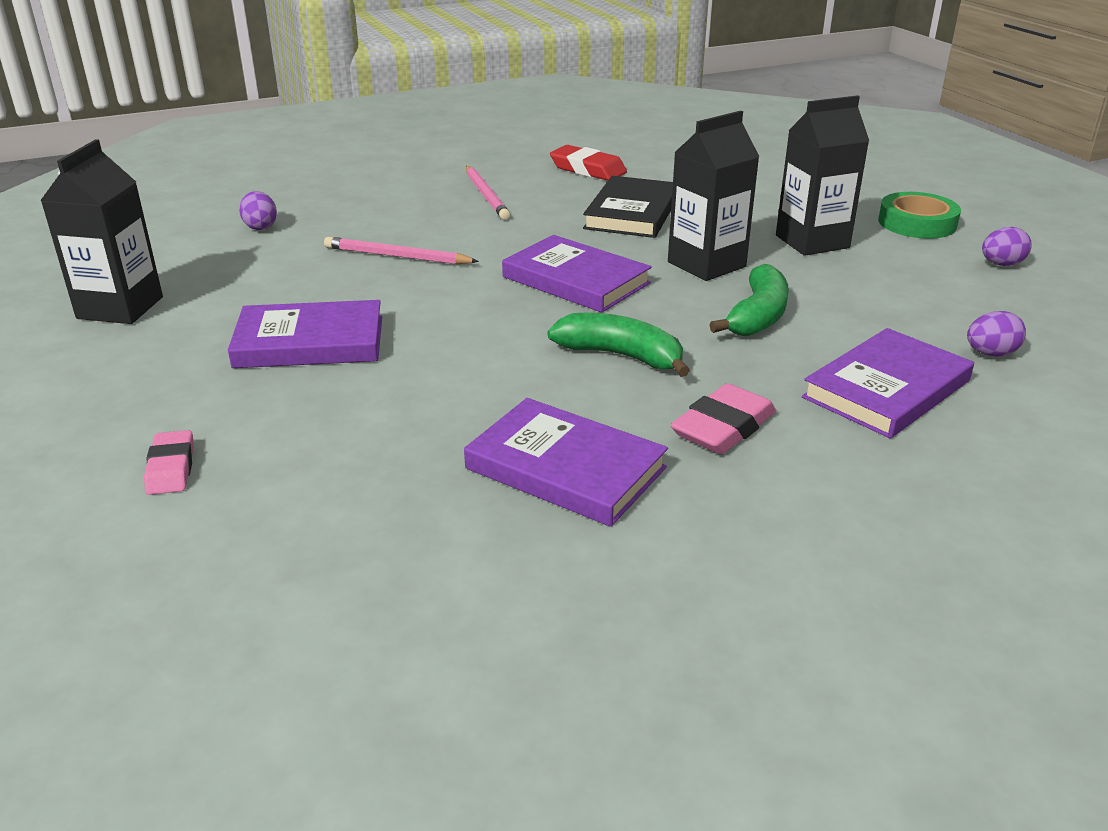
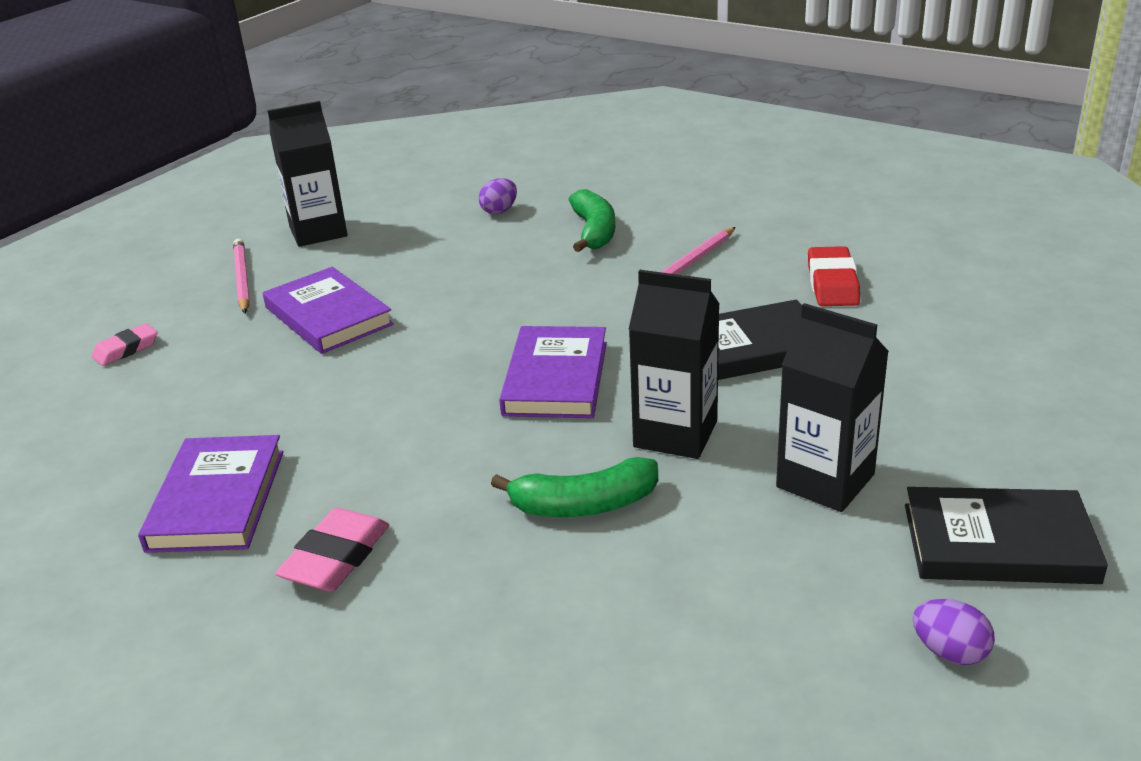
camera: 60 degrees right, 0 degrees up
pink pencil [324,237,479,264] -> pink pencil moved to [233,239,250,313]
green banana [548,313,690,377] -> green banana moved to [568,189,615,252]
pink eraser [670,383,776,454] -> pink eraser turned 75 degrees counterclockwise [275,508,389,592]
purple book [802,328,974,438] -> none
green tape [878,192,961,239] -> black book [905,487,1108,584]
purple egg [967,311,1026,357] -> none

